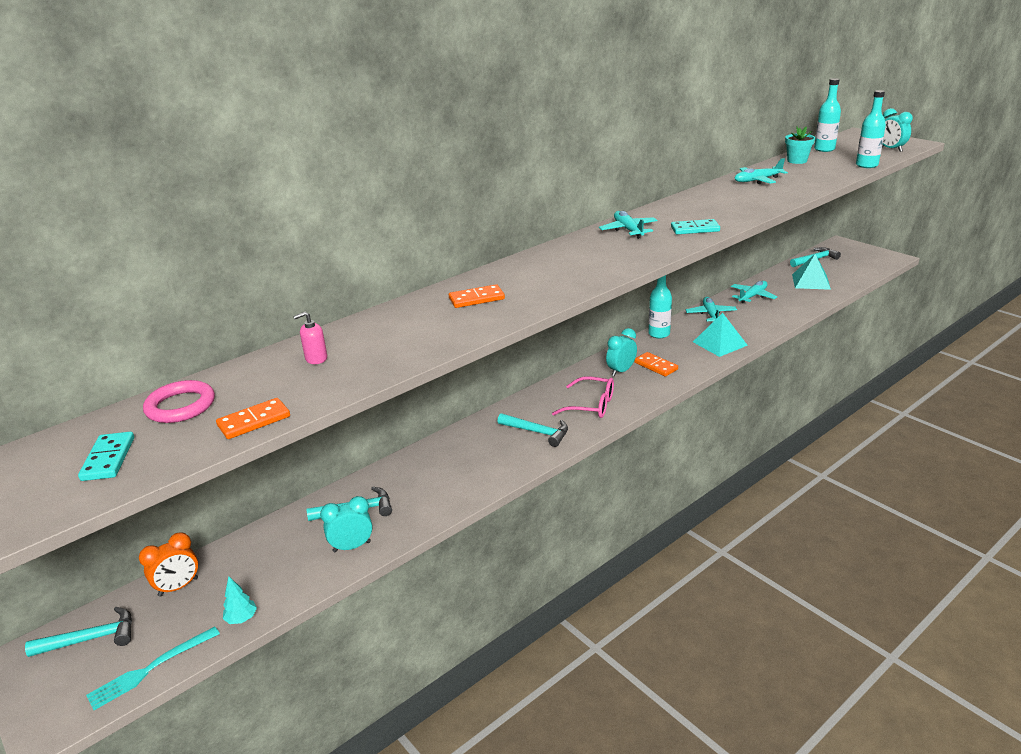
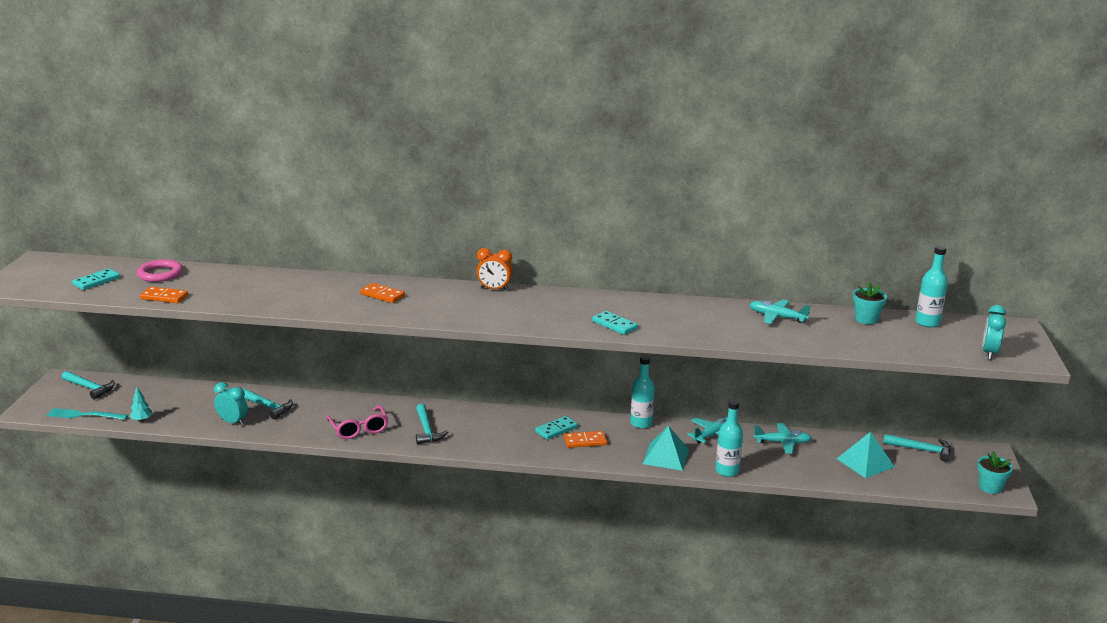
camera: 45 degrees right, 5 degrees down
orange clock [139,532,198,597] -> orange clock moved to [476,248,513,291]
pink soap dispenser [293,312,327,364] -> none
pink glasses [552,376,614,418] -> pink glasses moved to [327,405,388,439]
turquoise plane [599,211,657,239] -> none
turquoise clock [606,328,637,376] -> turquoise domino [535,416,578,440]
orange domino [634,352,678,377] -> orange domino turned 75 degrees clockwise [564,431,607,448]
turquoise bottle [856,90,886,168] -> turquoise bottle moved to [715,400,743,477]
none -> turquoise flower pot [977,451,1013,494]

